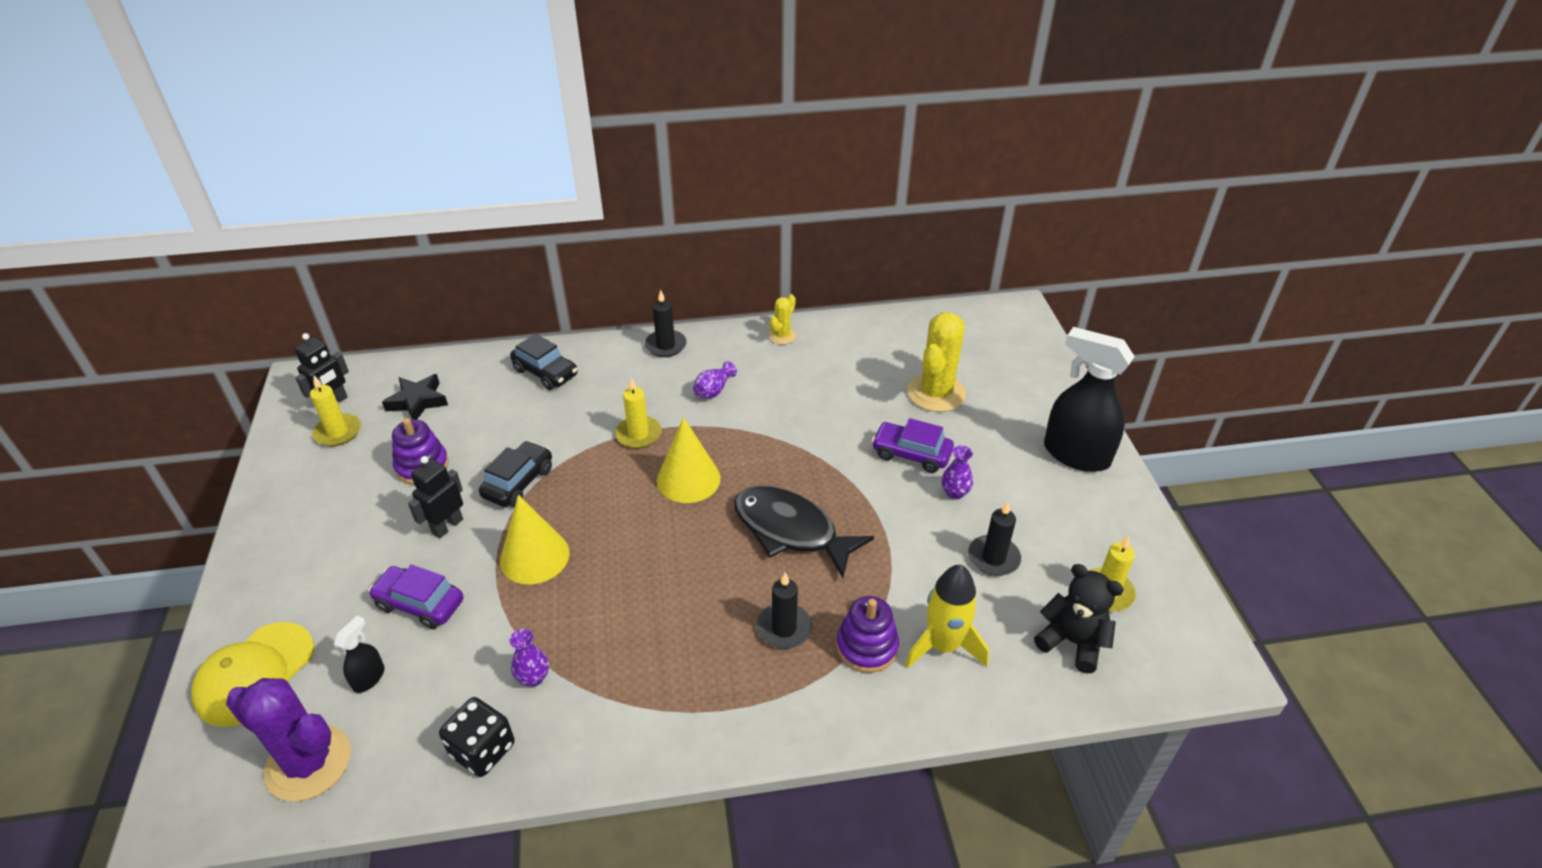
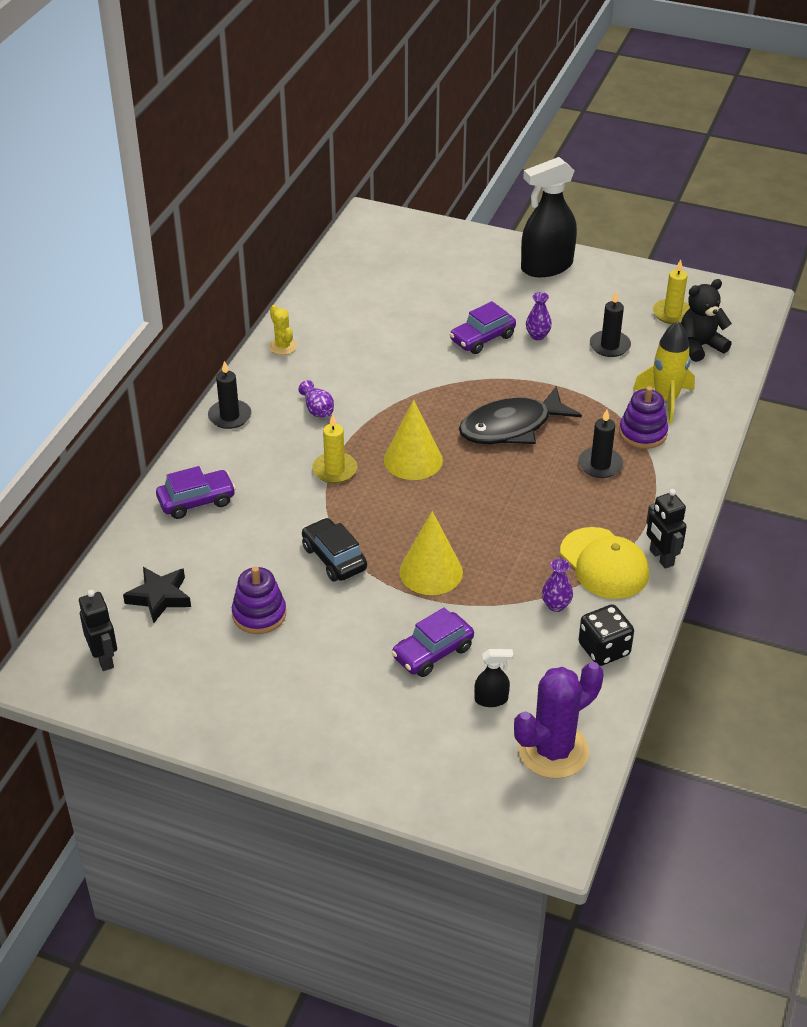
camera: 60 degrees left, 0 degrees up
yellow cap [191,622,314,727] -> yellow cap moved to [560,527,649,599]
yellow candle [310,376,361,446] -> none
black spray bottle [334,616,385,693] -> black spray bottle turned 120 degrees clockwise [474,649,513,707]
black robot [408,456,463,538] -> black robot moved to [646,489,687,569]
black car [510,334,578,390] -> purple car [156,466,236,519]
yellow cactus [907,312,966,412] -> none

